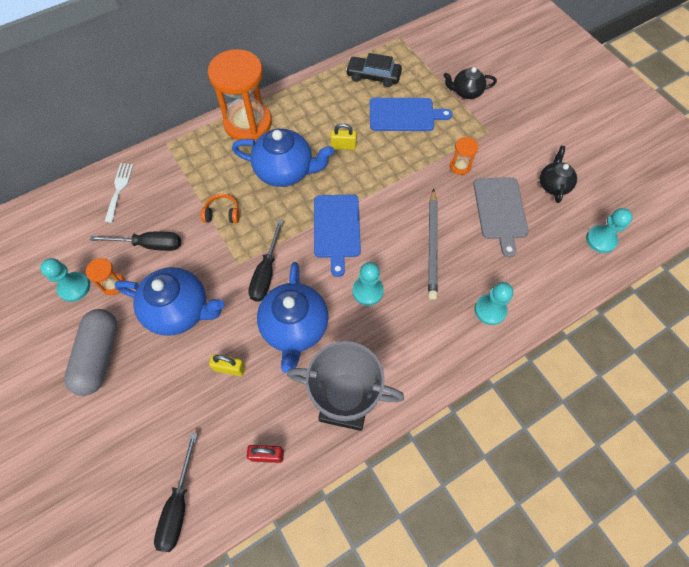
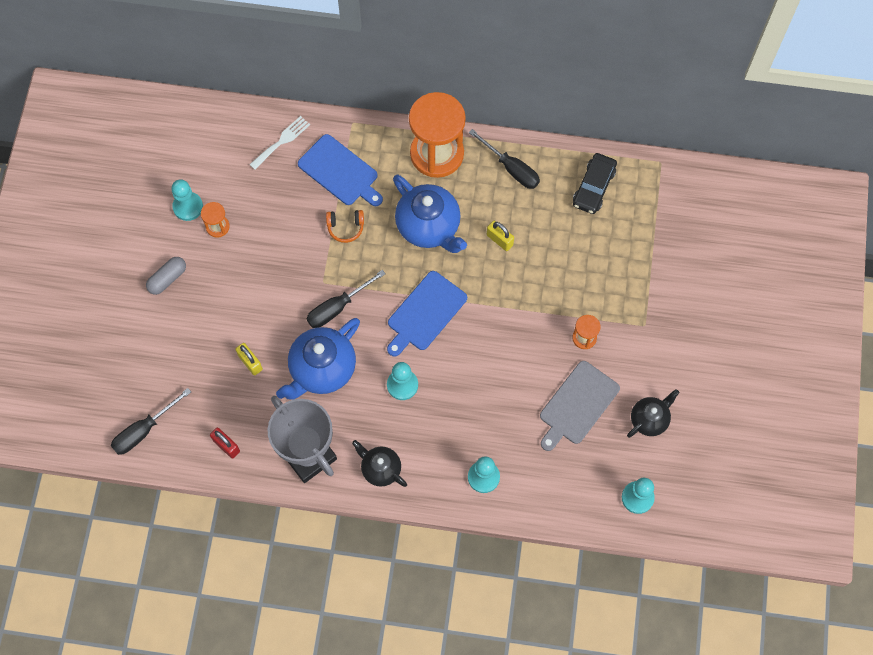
camera: 40 degrees right, 5 degrees up
grey capsule [64,309,117,396] -> grey capsule [146,257,186,295], size x0.59
black screwdriver [90,232,181,251] -> black screwdriver moved to [469,129,540,189]
blue teapot [114,267,224,336] -> none
orange headphones [201,194,239,223] -> orange headphones turned 135 degrees clockwise [326,210,364,243]
black car [346,53,402,87] -> black car turned 120 degrees counterclockwise [573,153,617,214]
blue cutting board [370,98,453,131] -> blue cutting board moved to [298,134,383,206]
grey pencil [428,188,438,300] -> none
black teapot [443,67,497,99] -> black teapot moved to [352,440,407,487]

